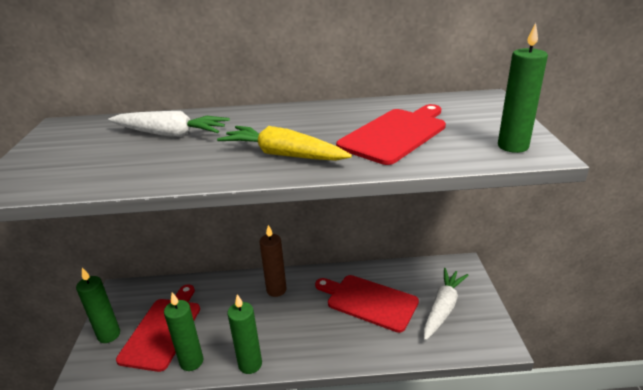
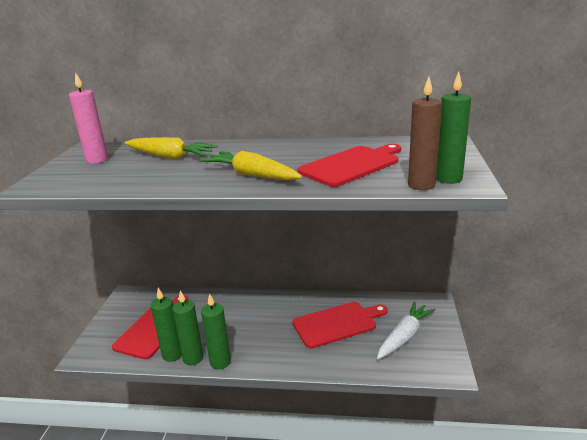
camera: 10 degrees right, 5 degrees down
green candle [76,268,120,343] -> green candle moved to [172,290,203,365]
white carrot [108,111,230,137] -> yellow carrot [124,137,218,159]
brown candle [260,225,287,297] -> brown candle moved to [408,77,442,190]
red cutting board [315,275,419,333] -> red cutting board turned 120 degrees clockwise [292,302,388,349]
none -> pink candle [69,72,108,164]

